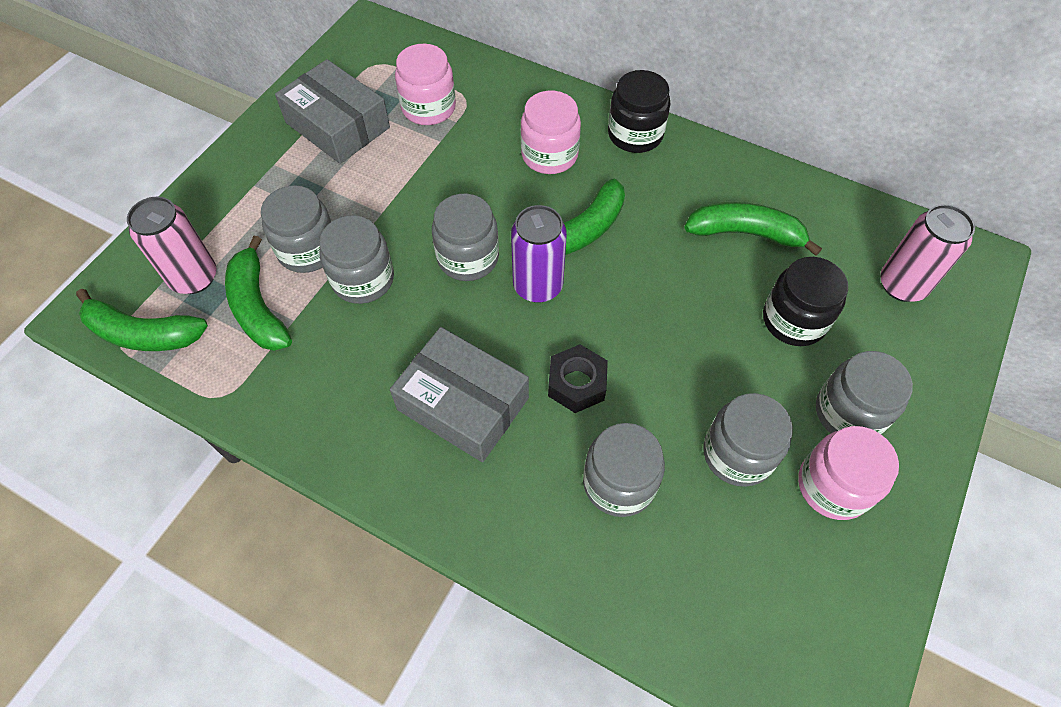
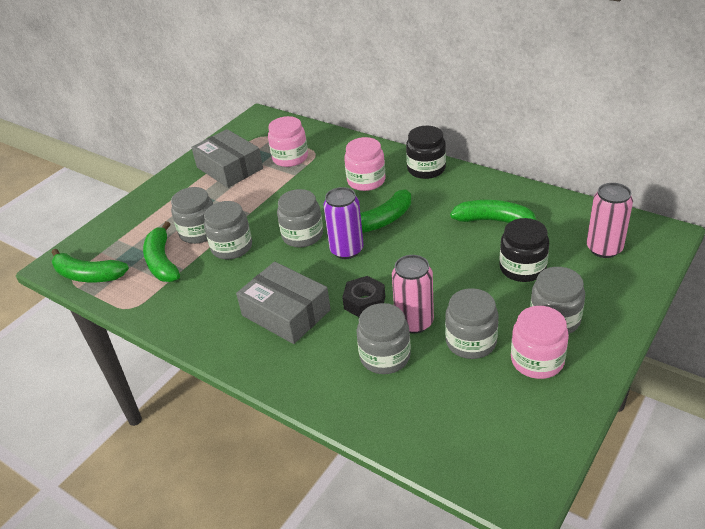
camera: 10 degrees right, 20 degrees down
pink can [127,196,216,294] -> pink can moved to [392,255,434,334]

